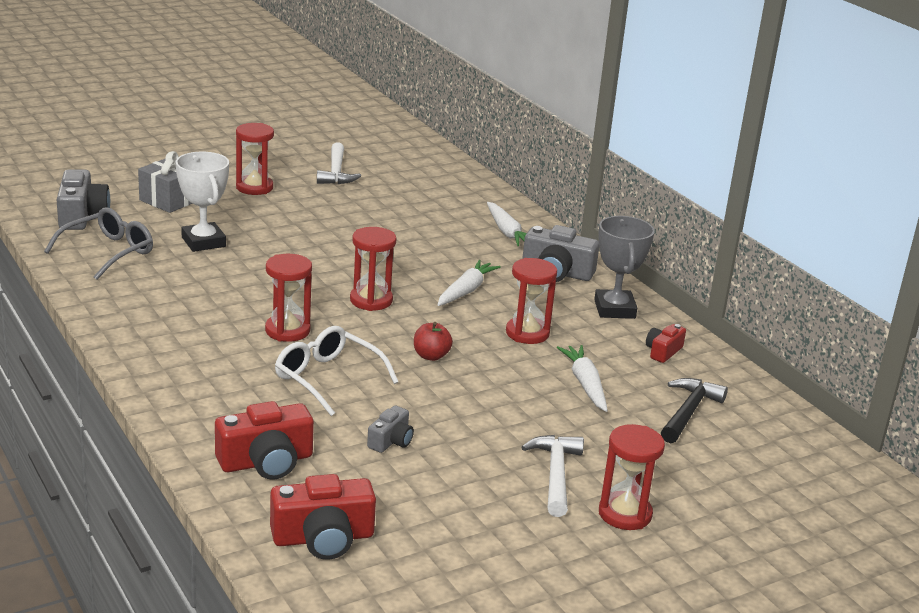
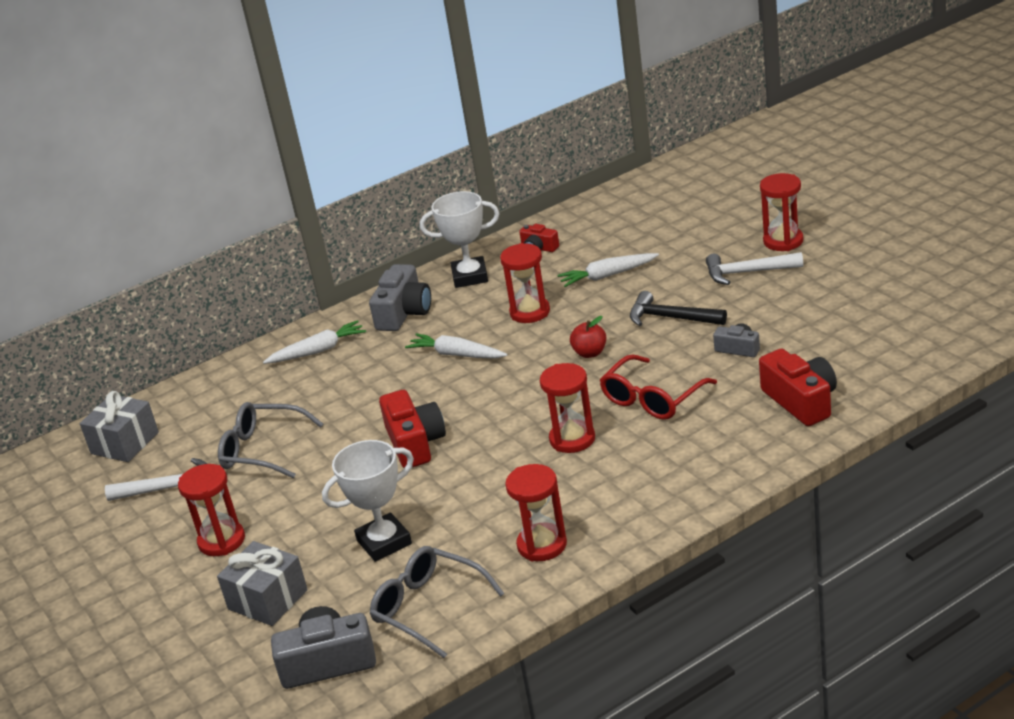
camera: 85 degrees left, 5 degrees up
red camera [270,474,376,560] -> red camera moved to [379,390,446,468]
white glasses [275,326,398,416] -> red glasses [600,354,717,420]
red hourglass [350,227,396,311] -> red hourglass moved to [505,464,567,561]
grey trophy [594,216,655,319] -> white trophy [420,191,500,288]
black hammer [661,378,728,443] -> black hammer moved to [630,291,727,326]
none -> grey gift [80,391,159,462]
none -> grey glasses [218,402,323,478]

